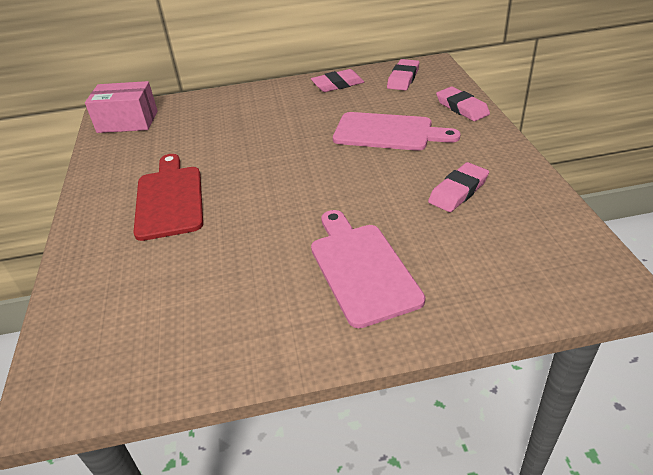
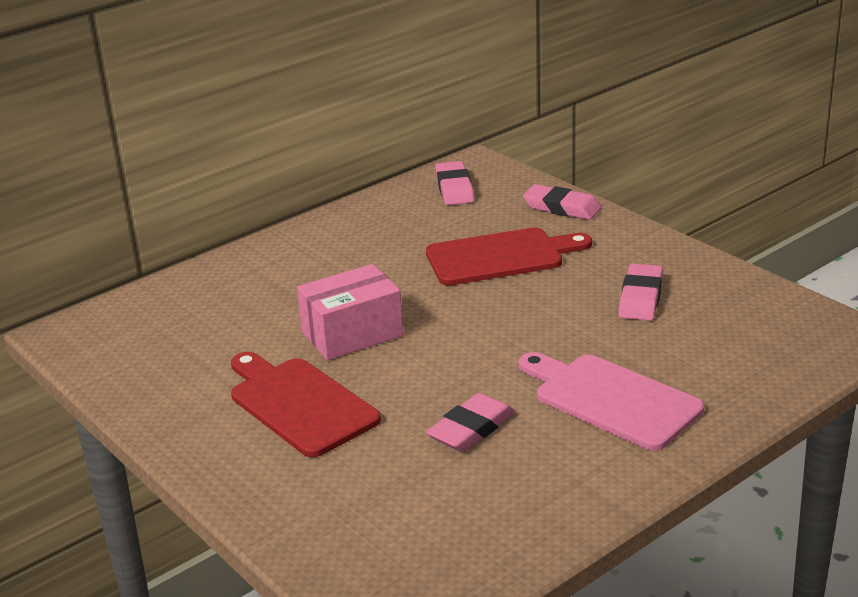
camera: 30 degrees left, 10 degrees down
pink box [85,81,158,133] -> pink box moved to [297,264,404,360]
pink eraser [311,69,364,92] -> pink eraser moved to [426,393,515,452]
pink cutting board [333,112,460,151] -> red cutting board [426,227,592,285]

